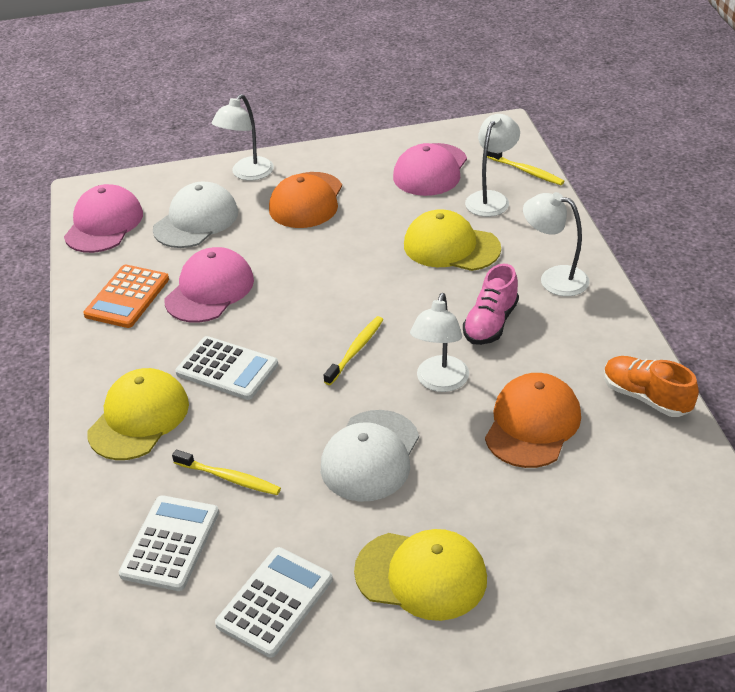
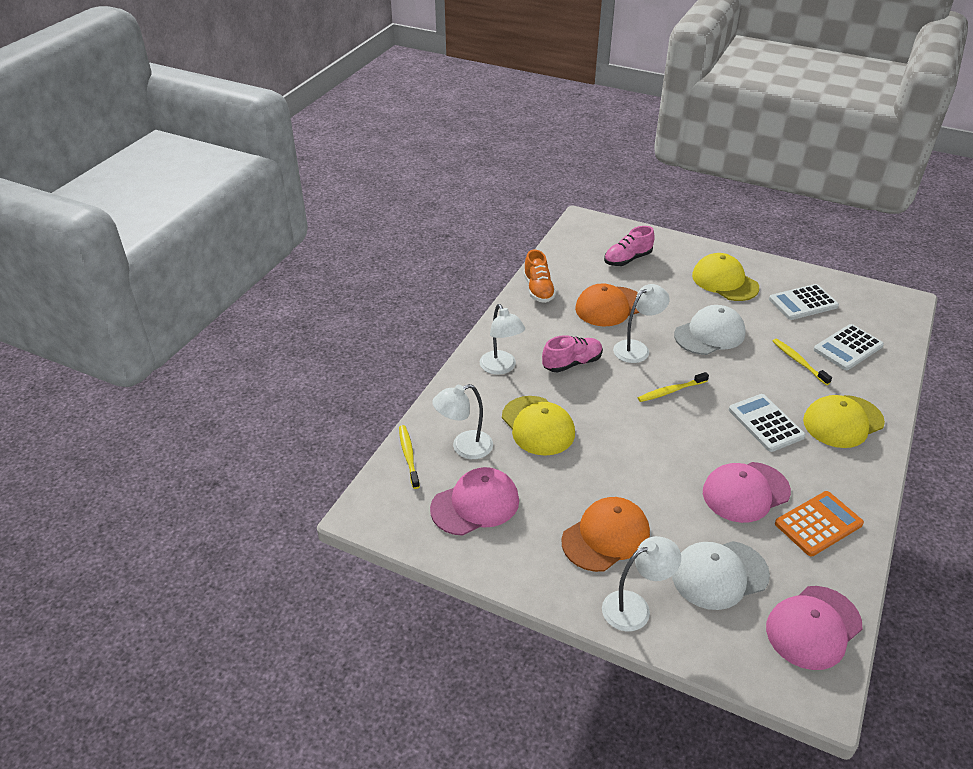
camera: 145 degrees left, 0 degrees up
none -> pink shoe [604,226,655,266]

